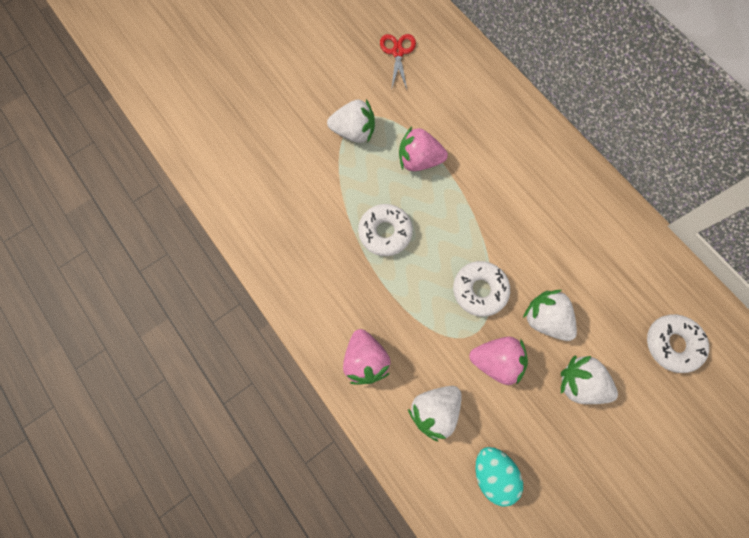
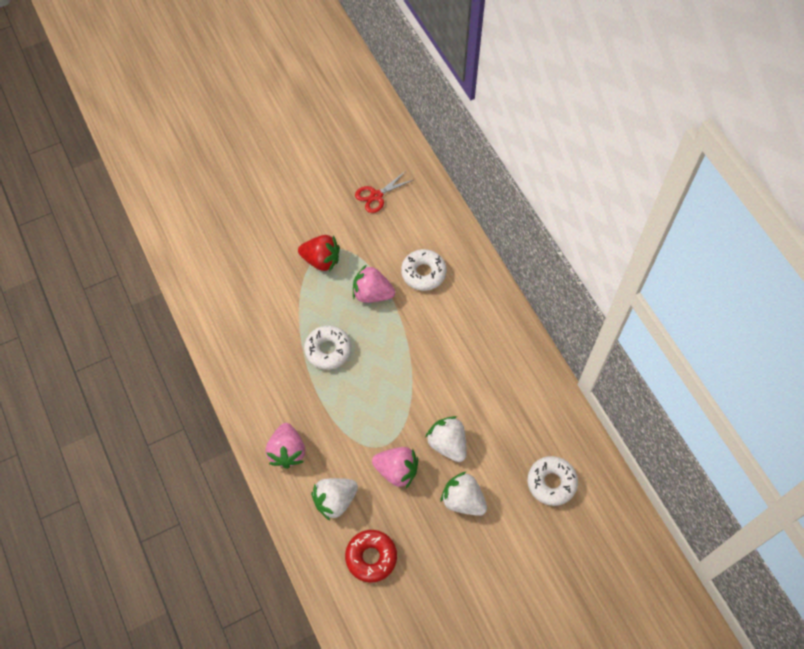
camera: 10 degrees right, 10 degrees down
white strawberry [327,99,375,143] -> red strawberry [298,235,340,272]
red scissors [380,34,416,90] -> red scissors turned 135 degrees counterclockwise [355,171,413,213]
white donut [453,261,510,317] -> white donut moved to [401,249,447,291]
turquoise egg [475,447,523,507] -> red donut [345,530,397,583]

